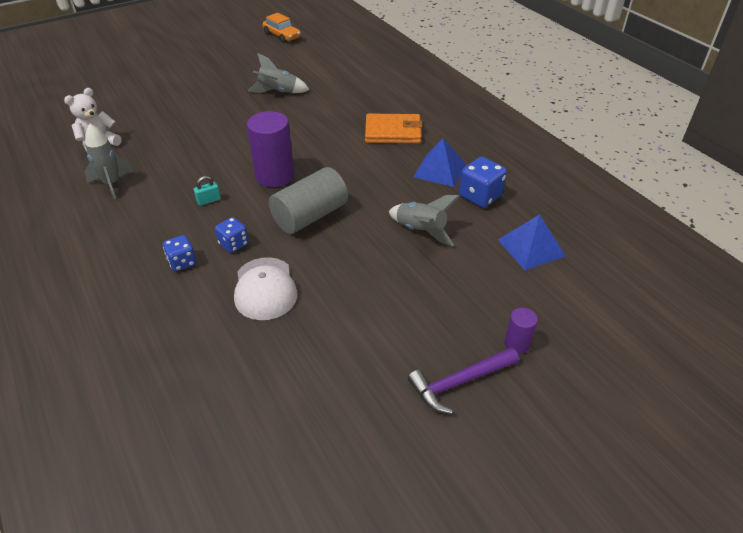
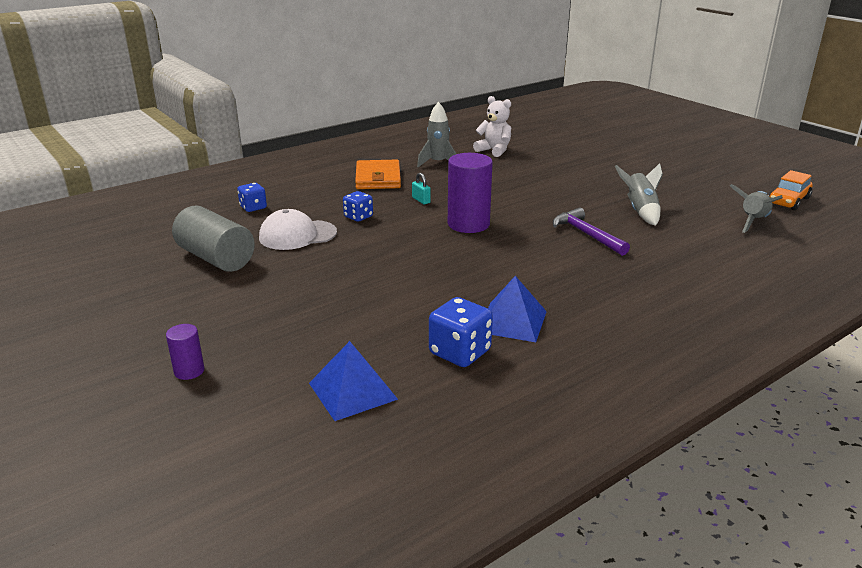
camera: 85 degrees right, 15 degrees down
blue dice [163,235,196,272] -> blue dice moved to [237,183,267,212]
grey cylinder [269,167,348,234] -> grey cylinder moved to [172,206,255,272]
orange wallet [365,113,423,144] -> orange wallet moved to [355,160,401,189]
grey rocket [388,195,460,246] -> grey rocket moved to [730,184,783,233]
purple hammer [408,347,519,414] -> purple hammer moved to [553,208,630,256]

